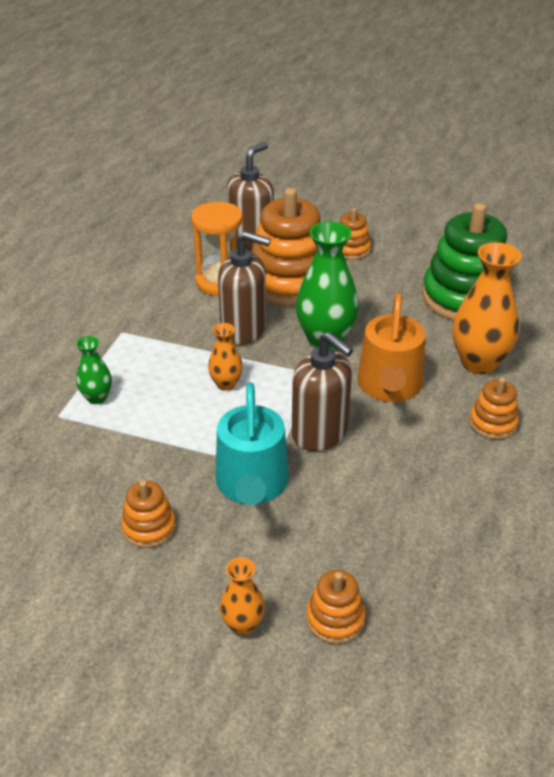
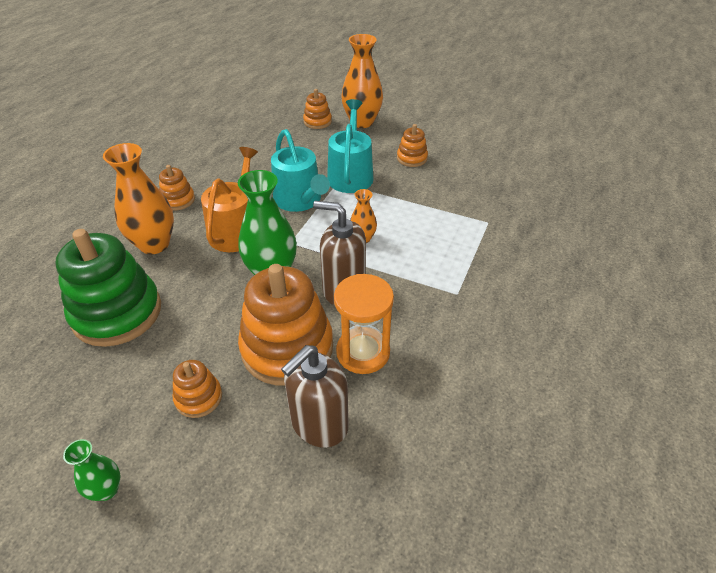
camera: 175 degrees left, 5 degrees up
green vase [76,336,112,404] -> green vase moved to [63,439,121,501]
orange vase [220,557,265,635] -> orange vase [341,34,383,128], size x1.91
brown soap dispenser [292,332,353,451] -> turquoise watering can [271,129,330,212]

